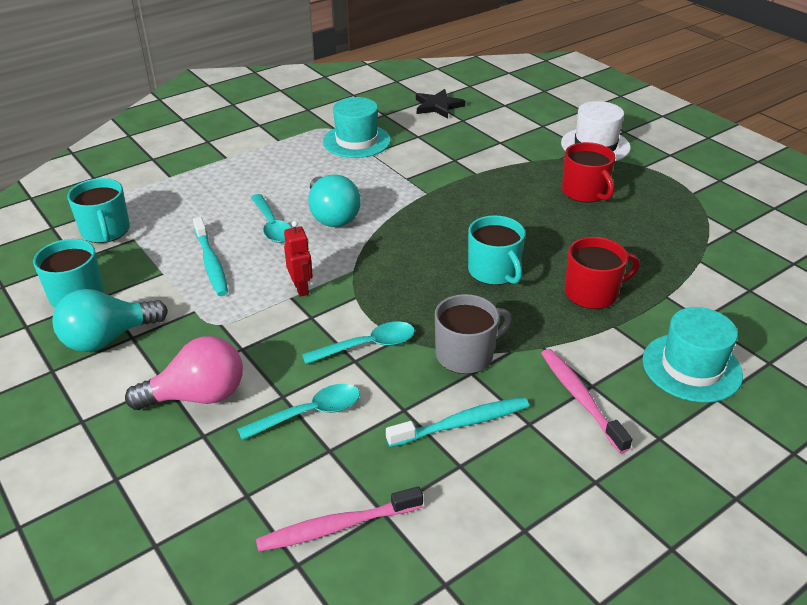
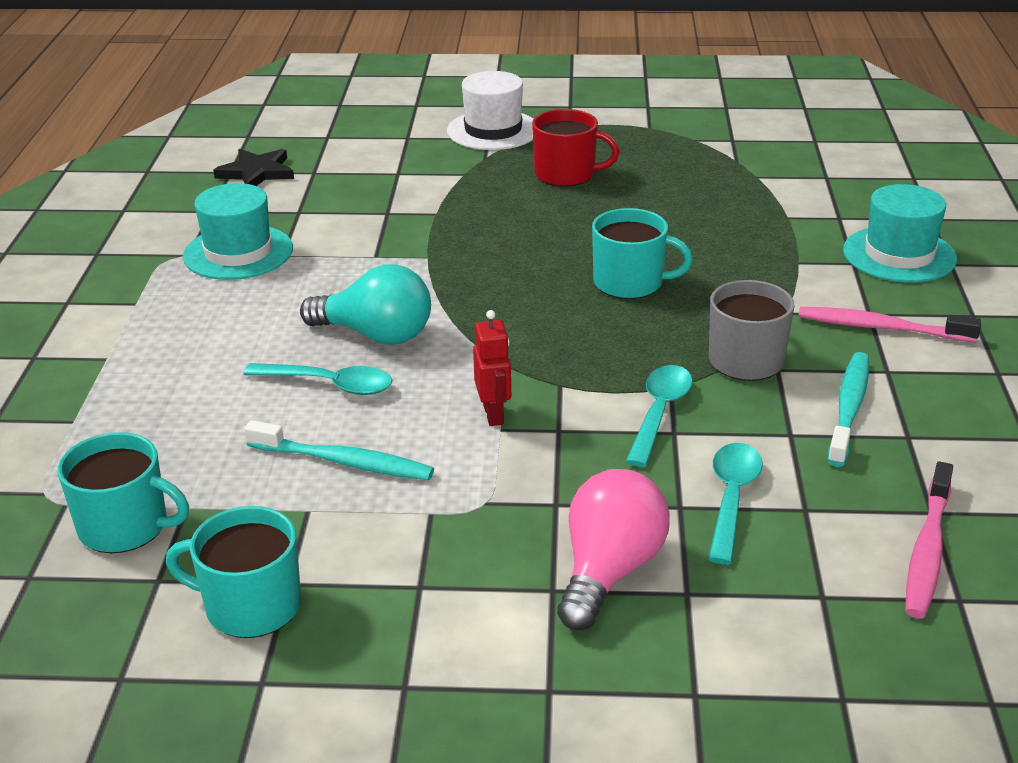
camera: 50 degrees left, 5 degrees down
turquoise light bulb [52,289,168,352] -> none
red robot [284,221,313,297] -> red robot turned 60 degrees clockwise [473,310,511,426]
red mug [564,237,639,309] -> none

